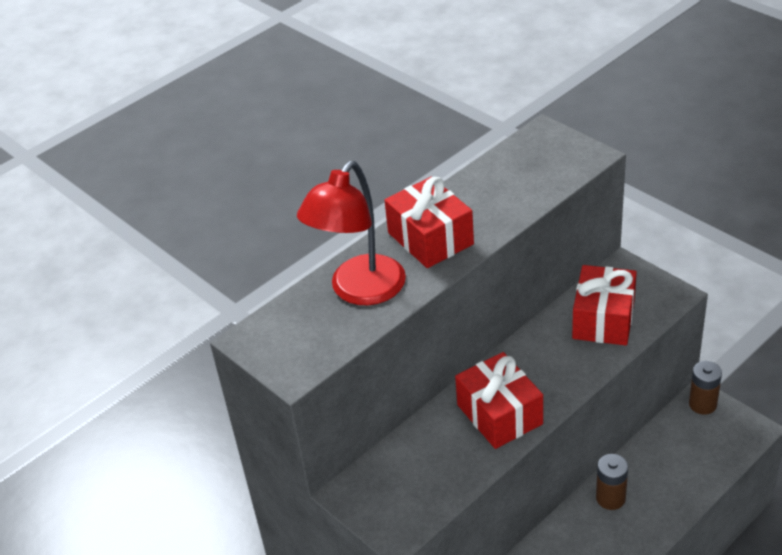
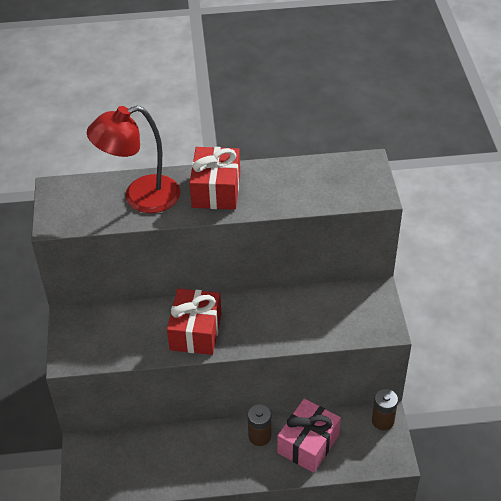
camera: 35 degrees right, 5 degrees up
red gift [572,265,637,346] -> none
none -> pink gift [277,399,341,473]

